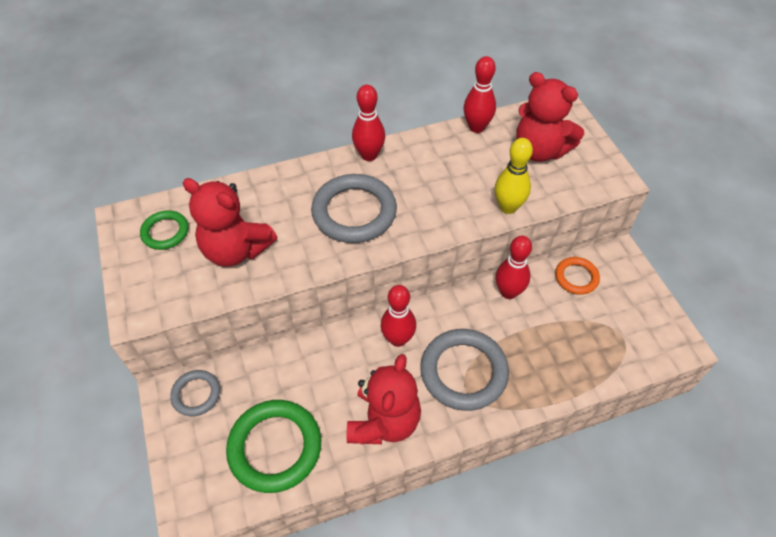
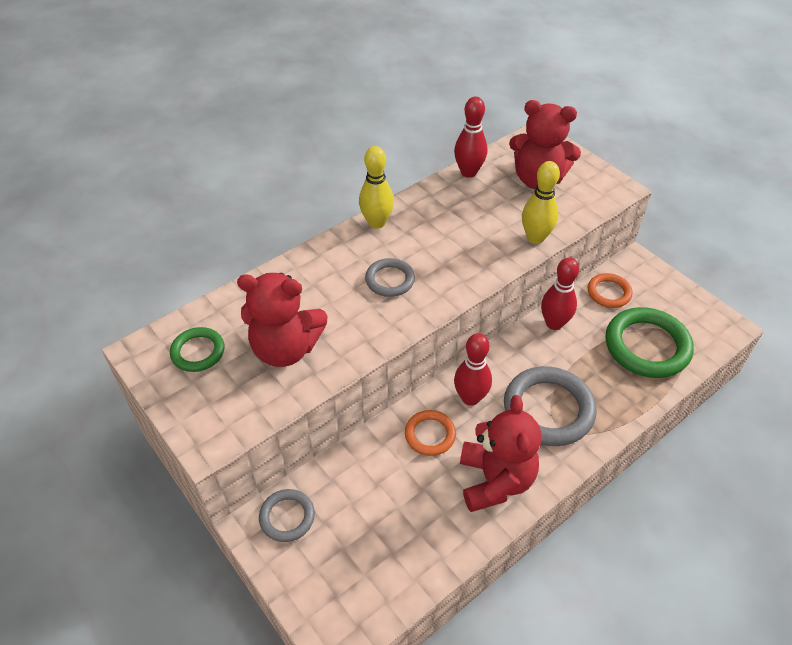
camera: 20 degrees left, 5 degrees down
green ring [226,400,321,493] -> green ring moved to [606,307,694,378]
grey ring [311,174,397,243] -> grey ring [365,258,415,297], size x0.55
red bowling pin [352,85,385,161] -> yellow bowling pin [359,146,394,229]
none -> orange ring [405,410,456,456]

